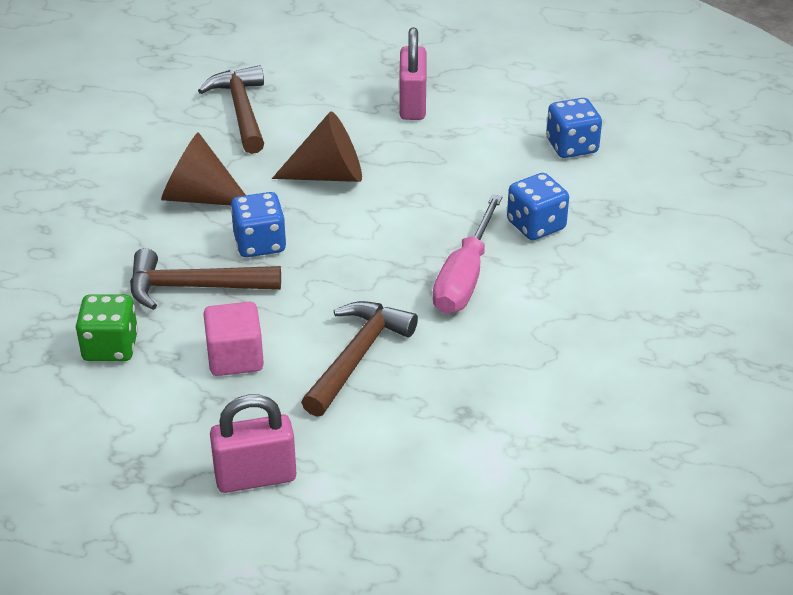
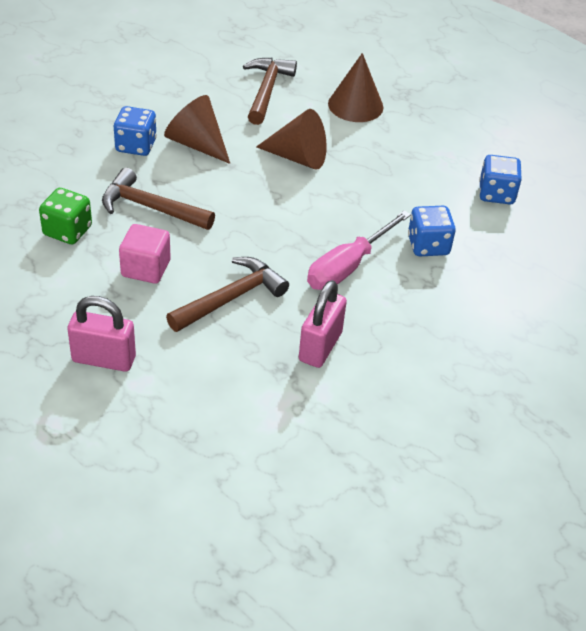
camera: 20 degrees right, 5 degrees up
blue dice [231,192,286,257] -> blue dice moved to [114,106,157,156]
pink padlock [399,28,426,120] -> pink padlock moved to [299,280,347,368]
none -> brown cone [328,53,384,122]

